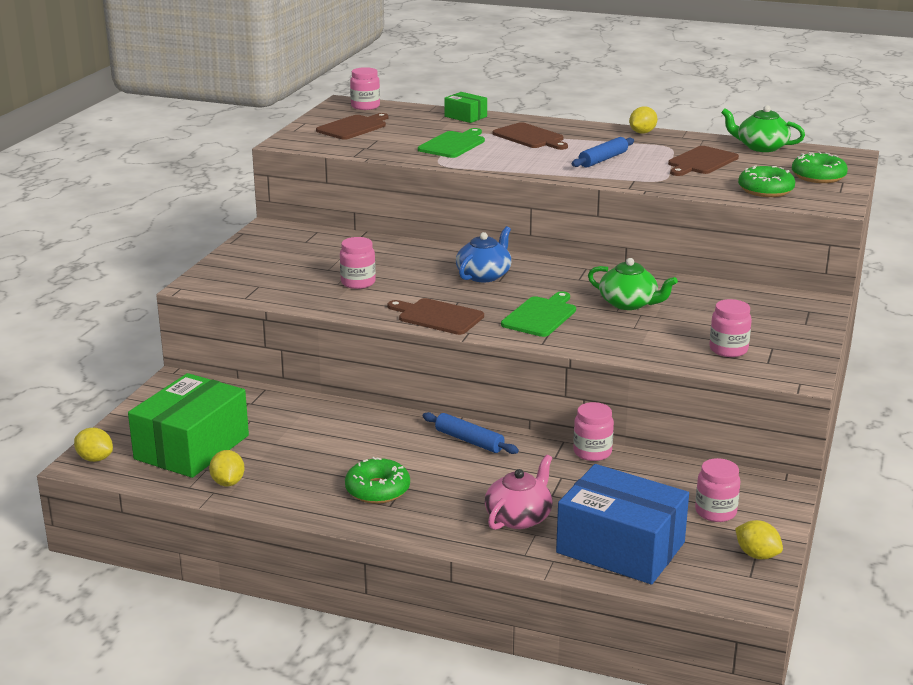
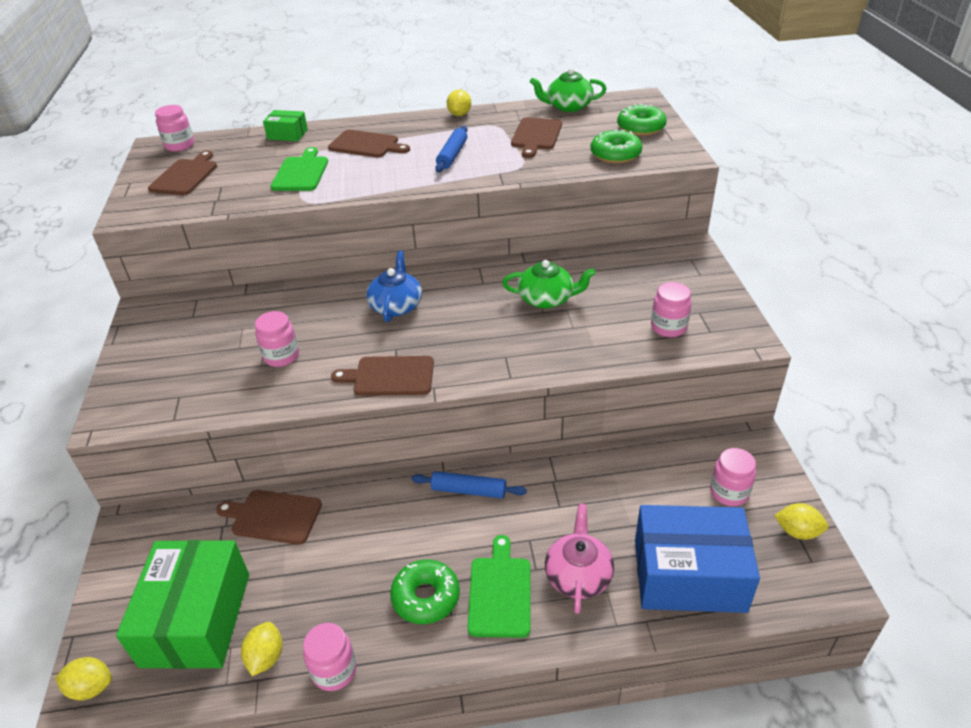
camera: 25 degrees left, 15 degrees up
yellow lemon [209,450,245,486] -> yellow lemon turned 45 degrees clockwise [241,622,282,676]
green cutting board [501,291,576,337] -> green cutting board moved to [468,535,530,638]
pink jar [573,402,614,461] -> pink jar moved to [303,623,357,691]
none -> brown cutting board [216,490,322,545]

